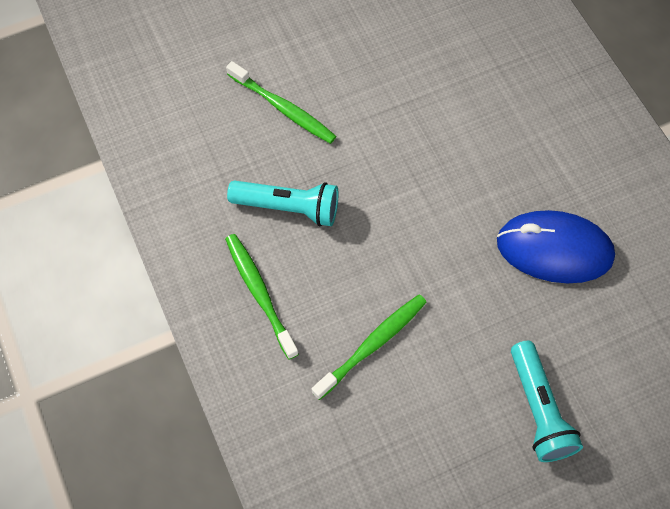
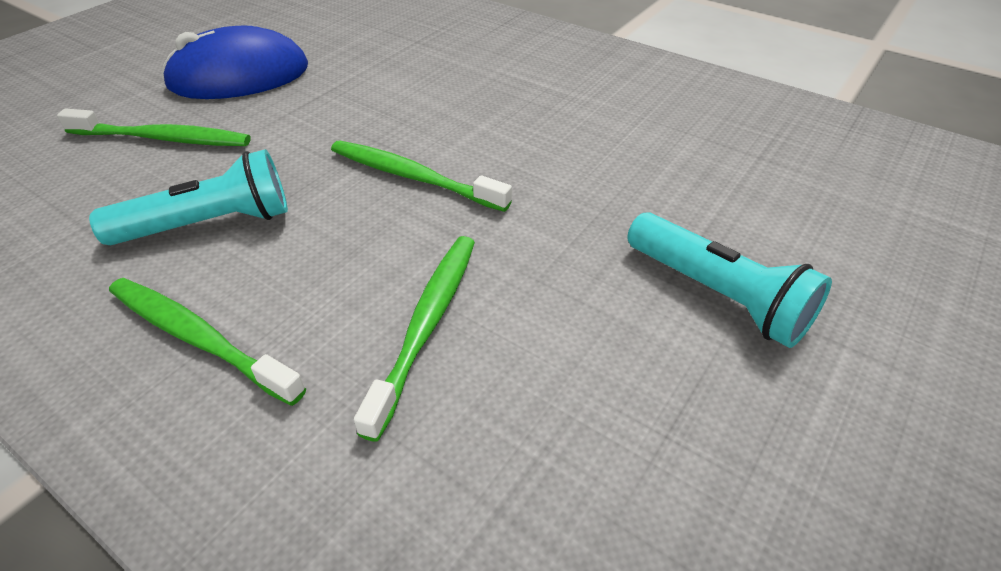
camera: 30 degrees left, 20 degrees down
blue mouse [497,210,615,283] -> blue mouse moved to [162,26,308,99]
none -> green toothbrush [331,140,512,212]

